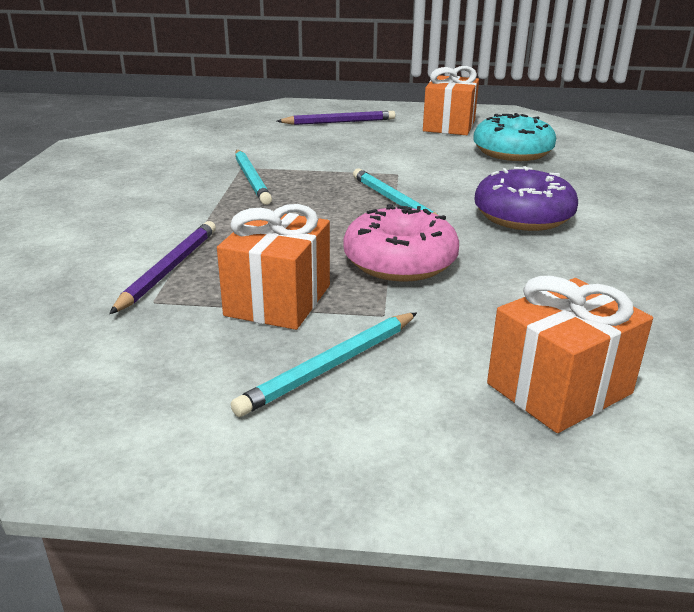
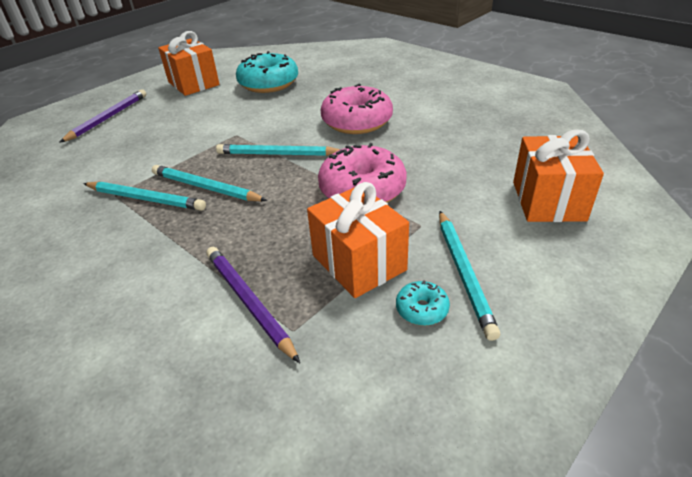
camera: 50 degrees left, 10 degrees up
purple donut [474,166,578,231] -> pink donut [321,83,393,134]
none -> turquoise pencil [152,165,267,201]
none -> turquoise donut [396,281,450,326]

